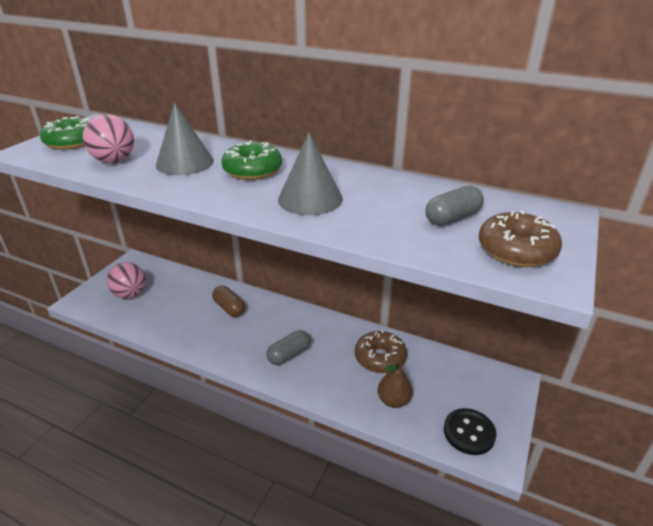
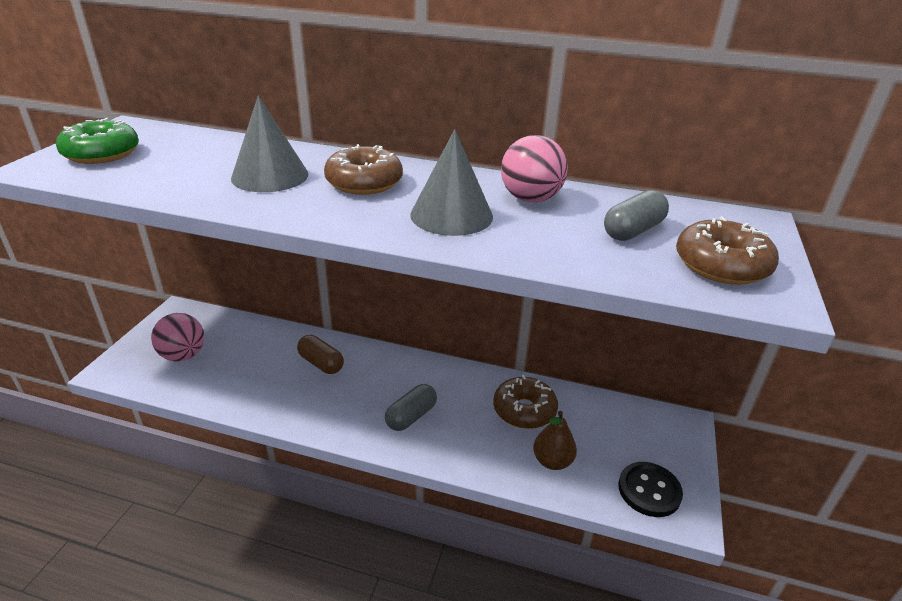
camera: 10 degrees left, 0 degrees up
pink ball [83,114,134,163] -> pink ball moved to [501,135,568,203]
green donut [222,141,282,180] -> brown donut [324,144,403,195]

